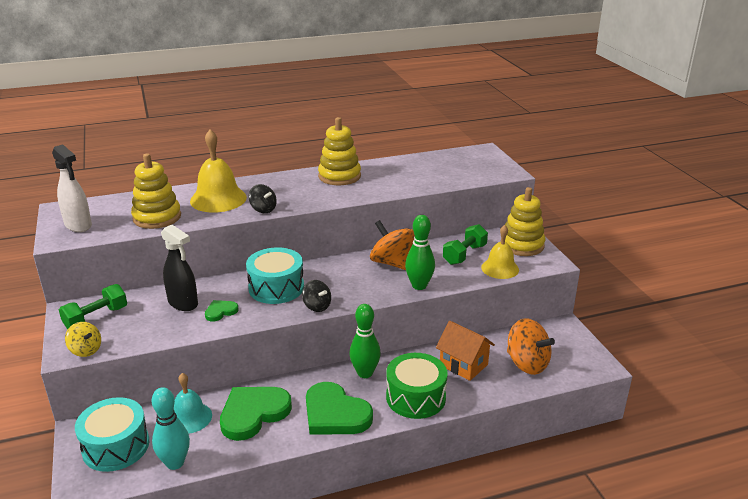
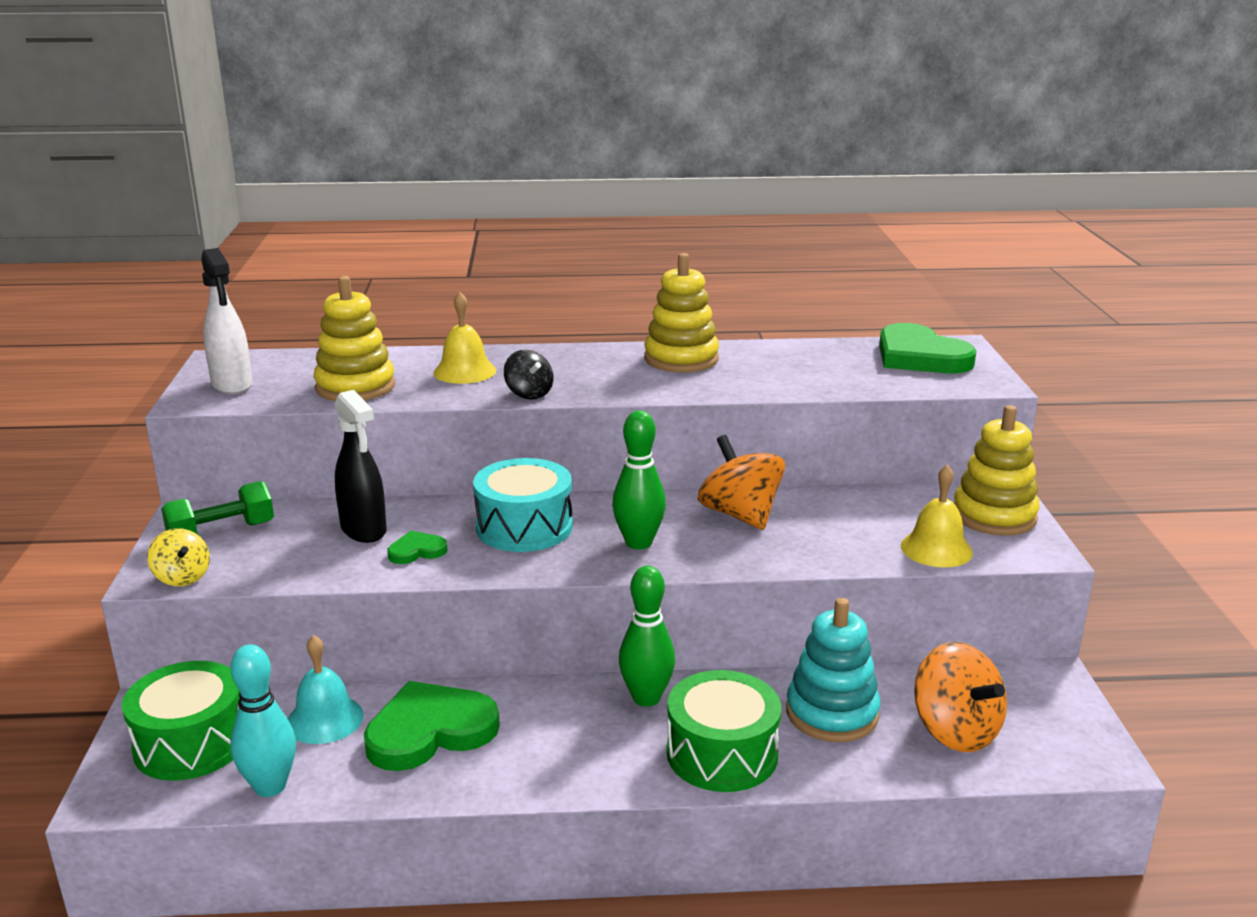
camera: 15 degrees right, 5 degrees down
turquoise drum [75,397,149,472] -> green drum [122,661,240,781]
yellow bell [190,129,247,213] -> yellow bell [434,292,496,384], size x0.66
black spinning top [302,280,331,312] -> none
green heart [306,382,373,435] -> green heart moved to [879,323,976,373]
green bowling pin [405,215,435,290] -> green bowling pin moved to [612,410,666,550]
orange house [436,321,495,381] -> turquoise stacking toy [786,598,881,742]
green dumbbell [443,224,488,265] -> none

